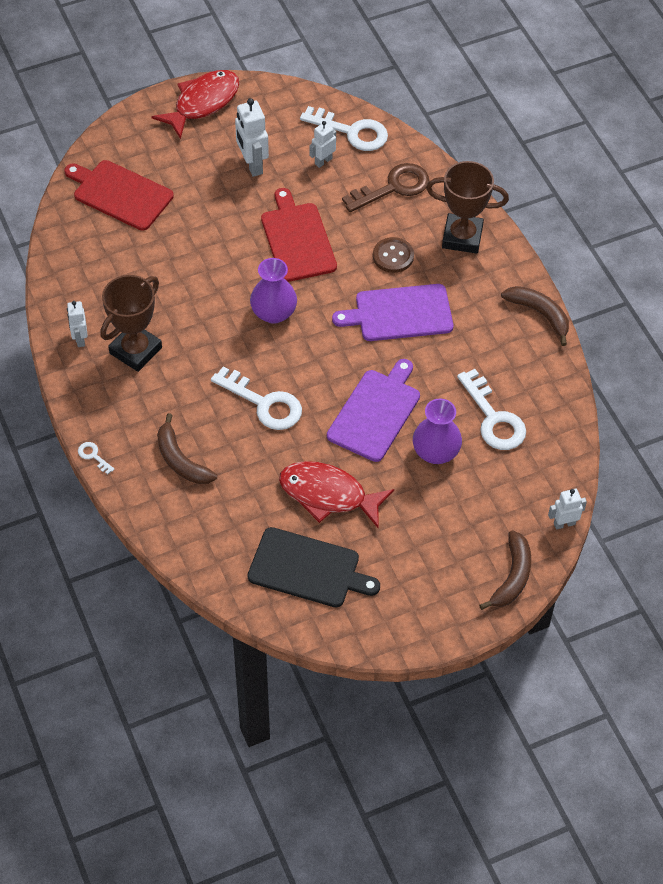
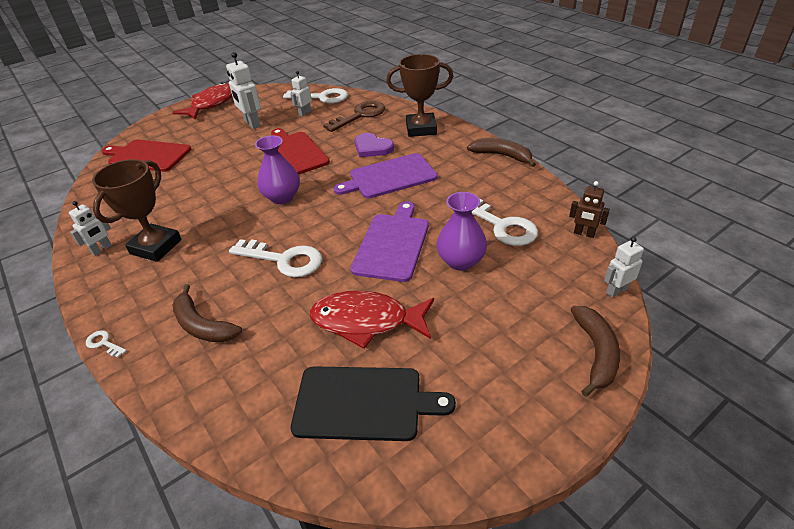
camera: 10 degrees left, 15 degrees down
white robot [67,301,88,347] -> white robot turned 120 degrees counterclockwise [69,201,112,256]
brown button [373,237,414,273] -> purple heart [355,133,394,157]
none -> brown robot [569,181,610,238]

